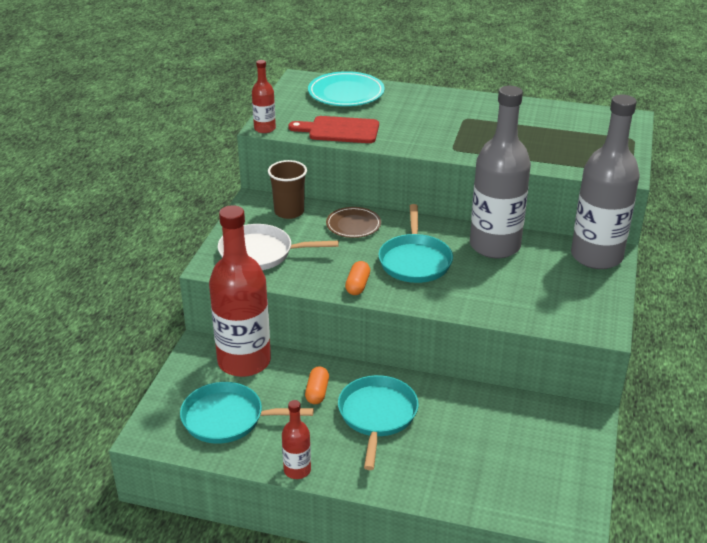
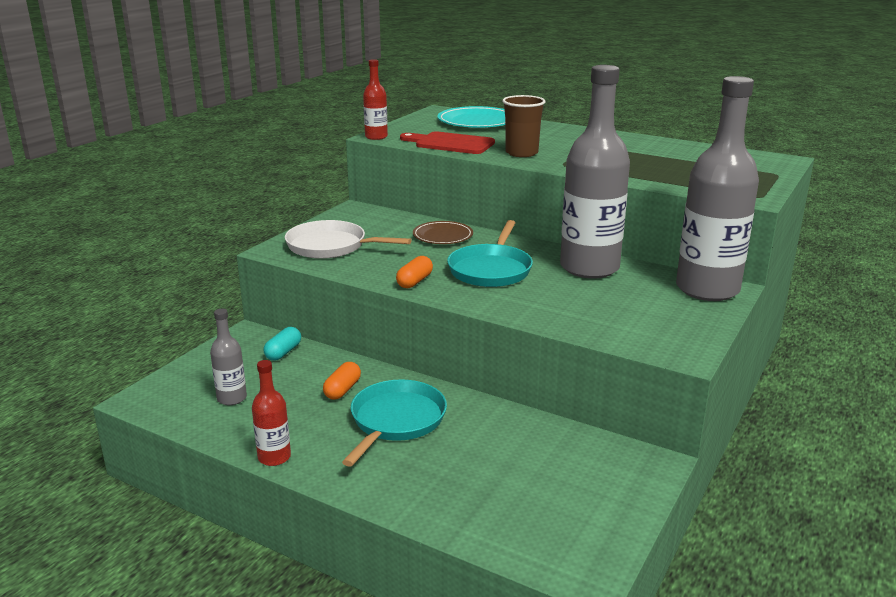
camera: 15 degrees right, 10 degrees down
turquoise pan [180,382,314,444] -> grey bottle [210,309,247,405]
red bottle [209,205,271,377] -> turquoise capsule [263,327,301,361]
brown cup [268,160,307,219] -> brown cup moved to [502,95,546,157]

